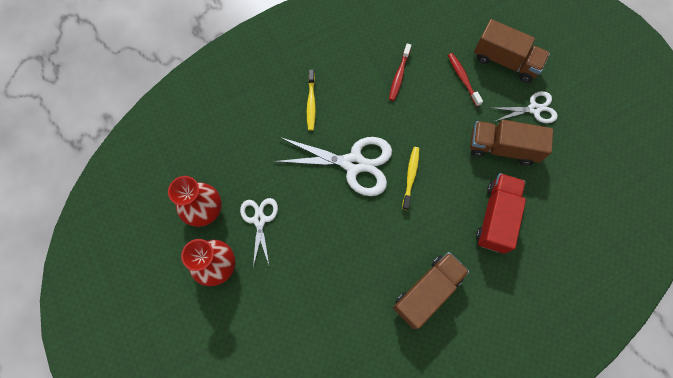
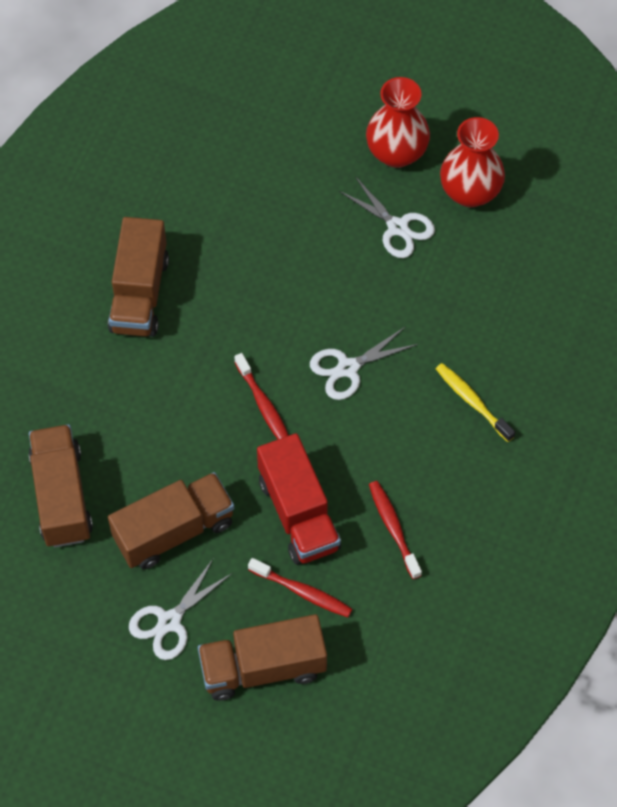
camera: 140 degrees right, 10 degrees down
white scissors [274,137,392,196] -> white scissors [310,326,418,400], size x0.58
yellow toothbrush [402,147,419,210] -> red toothbrush [234,353,289,439]
red truck [476,173,526,254] -> red truck moved to [257,433,341,565]
none -> brown truck [28,424,93,547]

